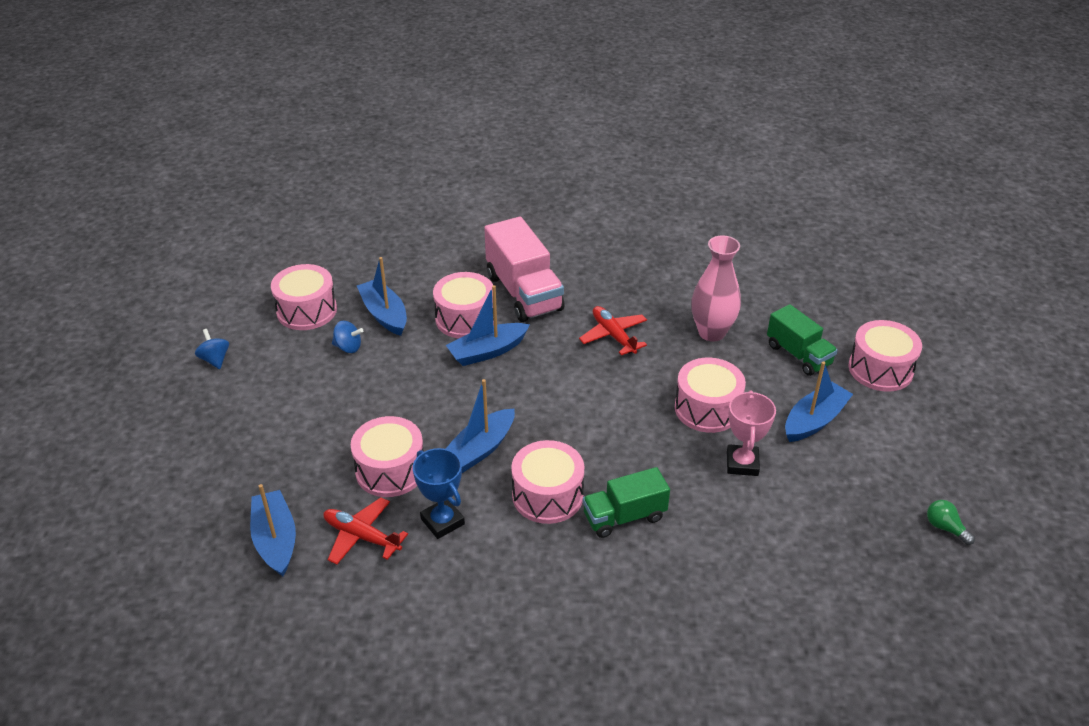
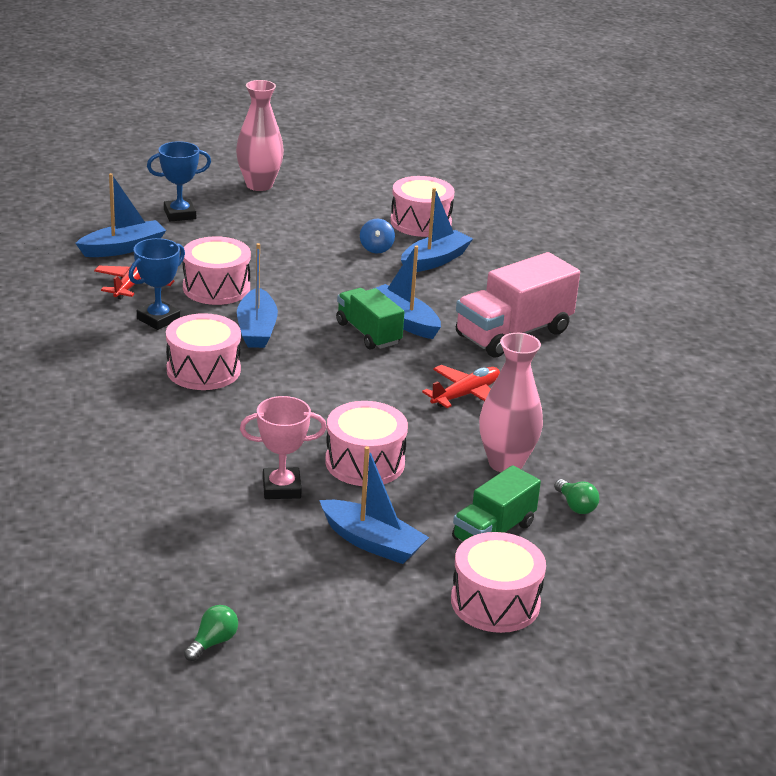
camera: 75 degrees right, 10 degrees down
blue spinning top [195,329,229,369] -> none
pink drum [433,272,494,338] -> none
blue boat [446,379,515,473] -> blue boat turned 120 degrees counterclockwise [237,243,278,348]
green truck [583,467,670,538] -> green truck moved to [336,288,404,350]
none -> blue trophy [147,141,211,221]
none -> pink vase [236,80,284,191]
none -> green light bulb [554,479,599,514]

